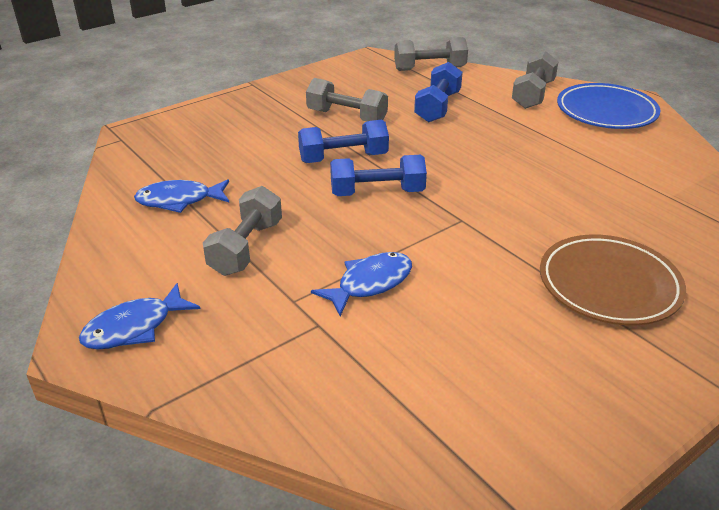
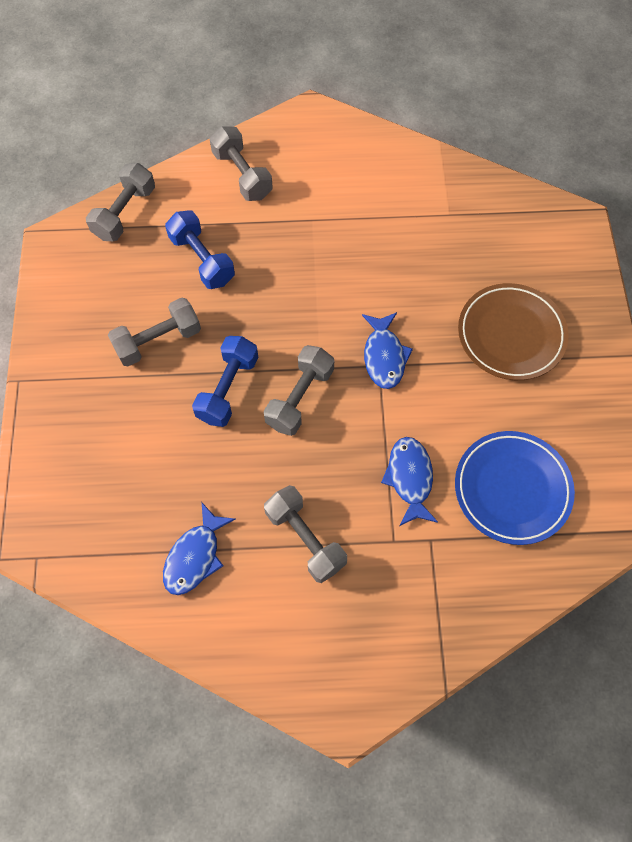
camera: 55 degrees left, 30 degrees up
blue fish [79,283,200,350] -> blue fish moved to [362,312,413,389]
blue dumbbell [330,155,427,196] -> grey dumbbell [264,345,334,436]
blue plate [557,83,661,129] -> blue plate moved to [455,431,575,545]

